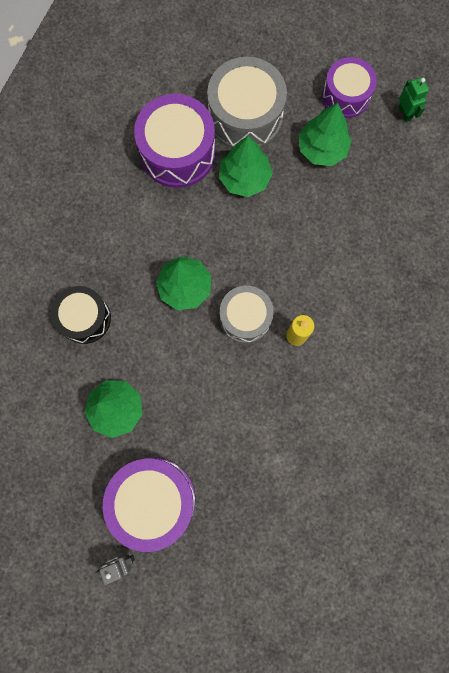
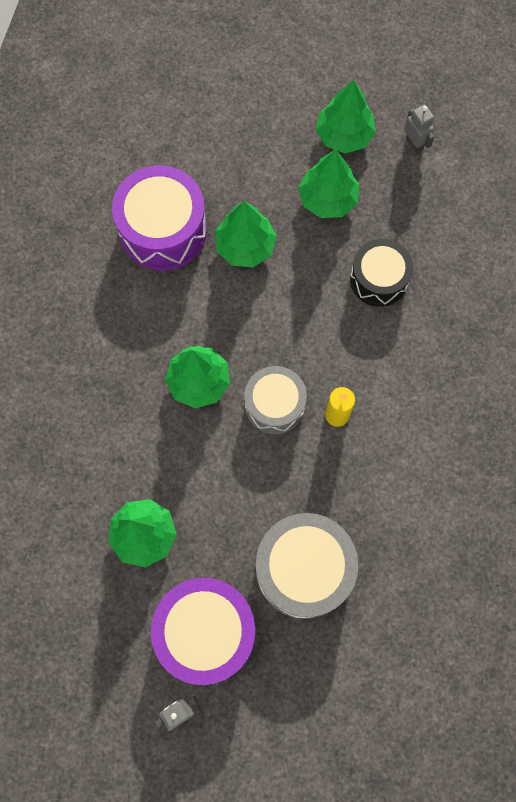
camera: 10 degrees left, 5 degrees down
black drum [51,286,111,344] -> black drum moved to [350,239,413,307]
grey drum [207,57,287,149] -> grey drum moved to [256,513,358,619]
purple drum [322,57,377,118] -> green tree [316,80,376,153]
green robot [398,77,429,122] -> grey robot [404,105,435,154]

